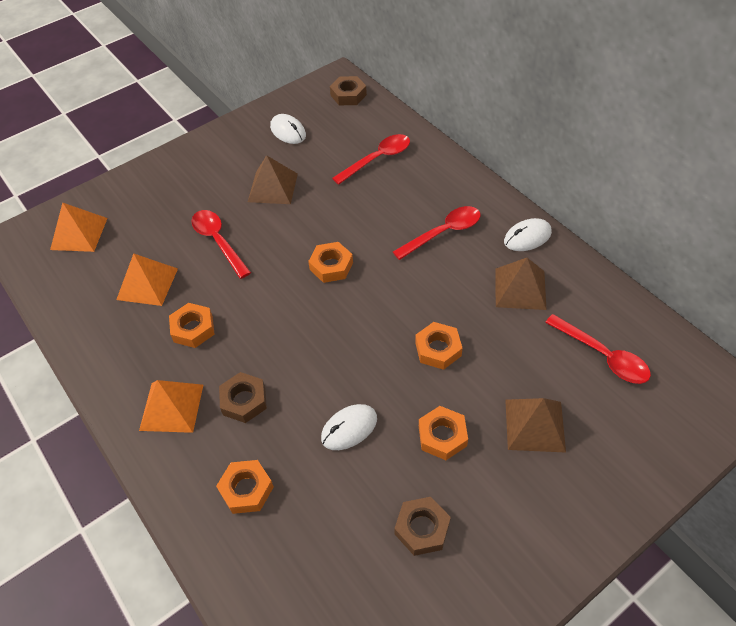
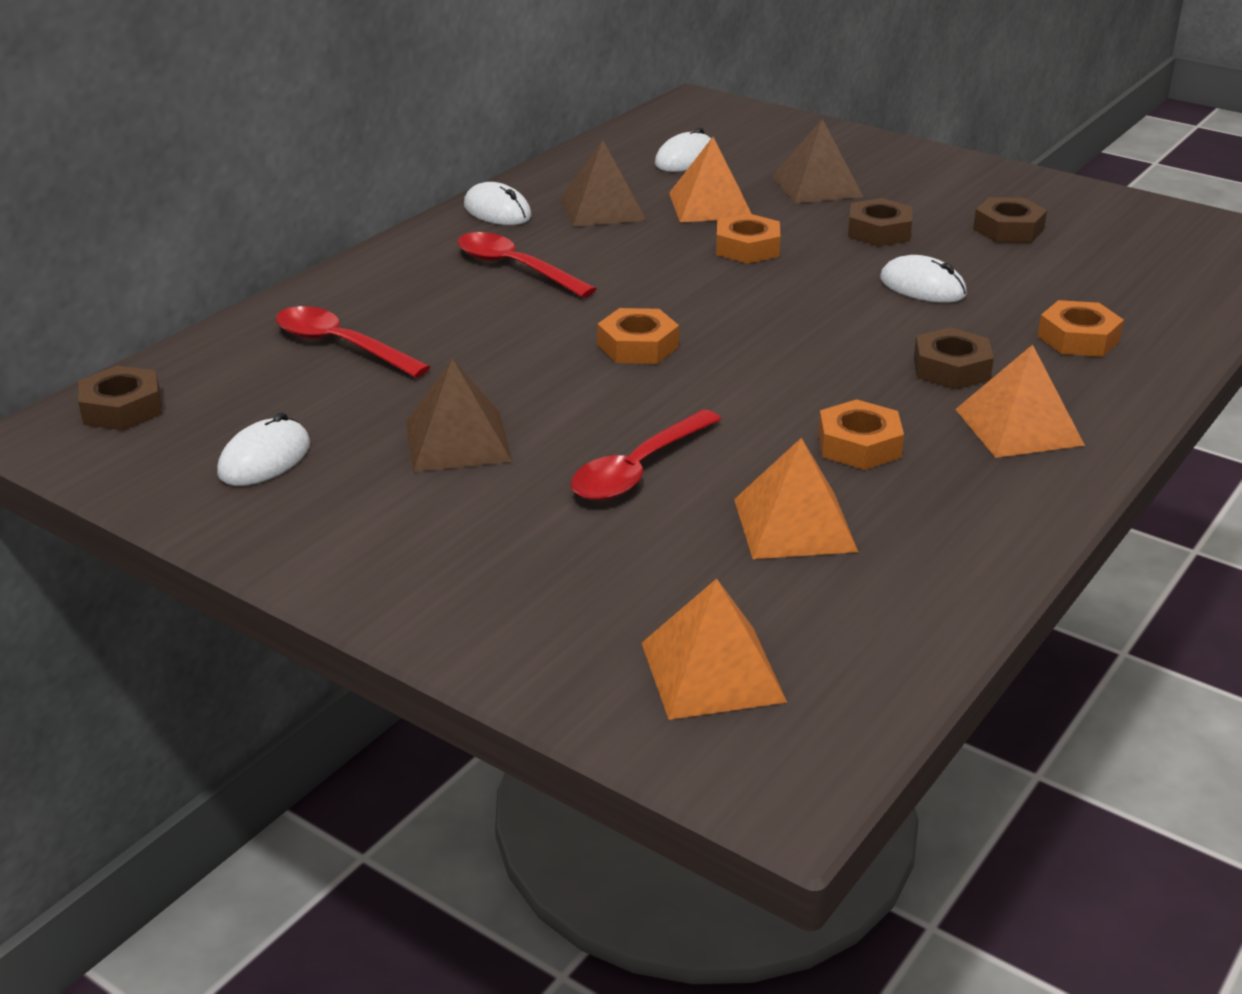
camera: 110 degrees left, 20 degrees down
orange nut [419,406,468,460] -> brown nut [848,198,913,247]
red spoon [545,314,651,384] -> white mouse [655,128,711,172]
none -> orange pyramid [669,137,751,222]

